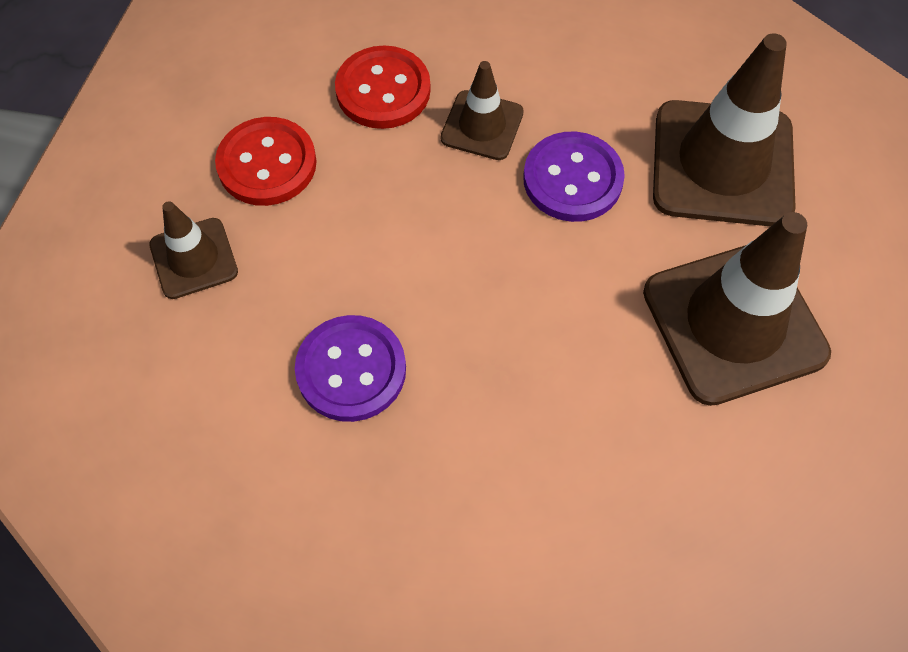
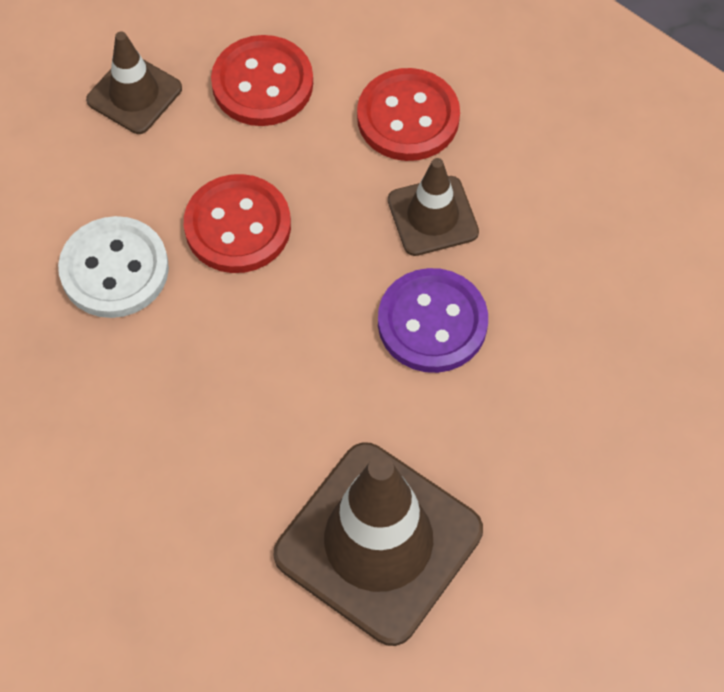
camera: 55 degrees right, 0 degrees up
purple button [295,315,406,422] -> white button [58,216,169,318]
brown traffic cone [653,33,796,227] -> none
none -> red button [184,174,291,273]

